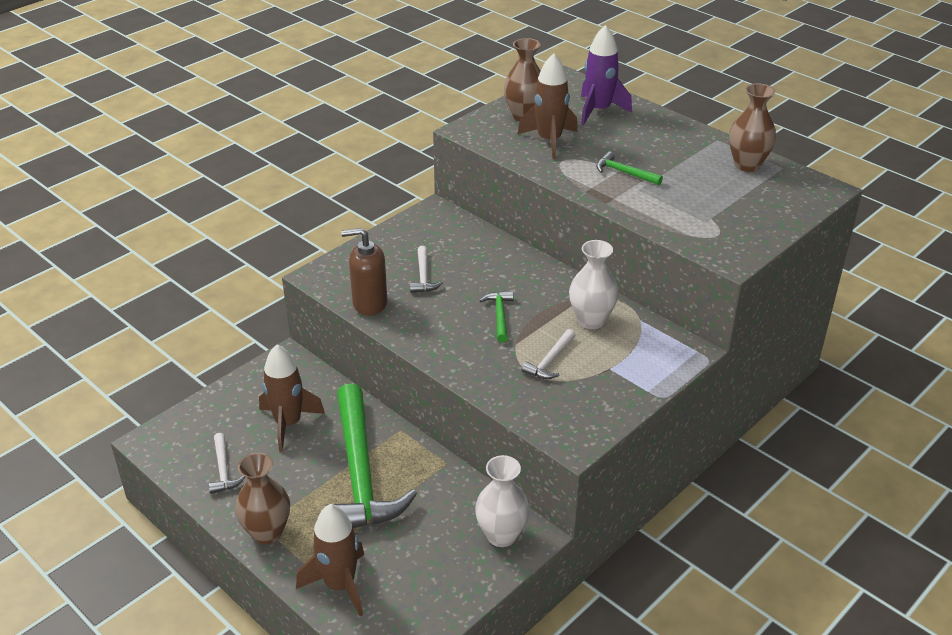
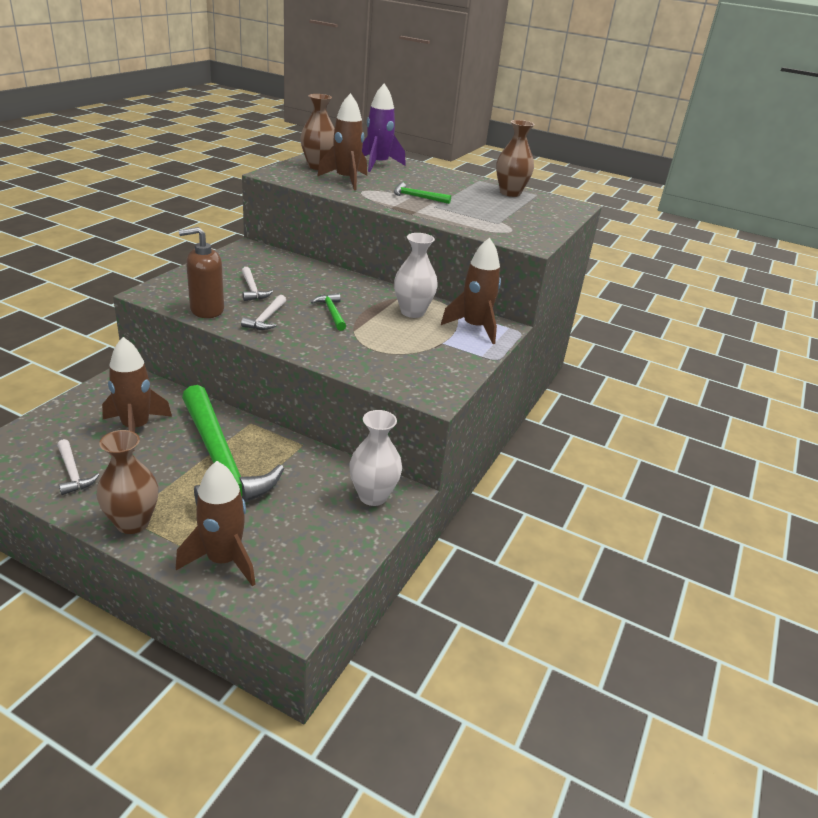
camera: 20 degrees left, 5 degrees down
white hammer [522,329,575,379] -> white hammer moved to [241,295,286,330]
none -> brown rocket [441,238,501,344]

